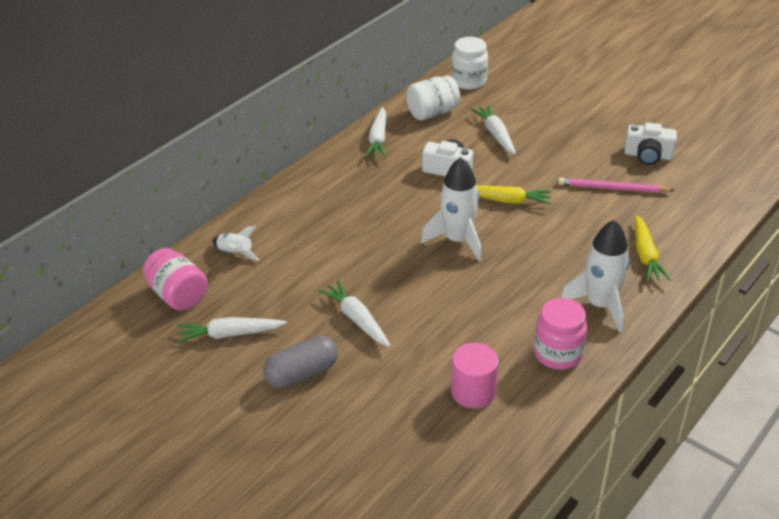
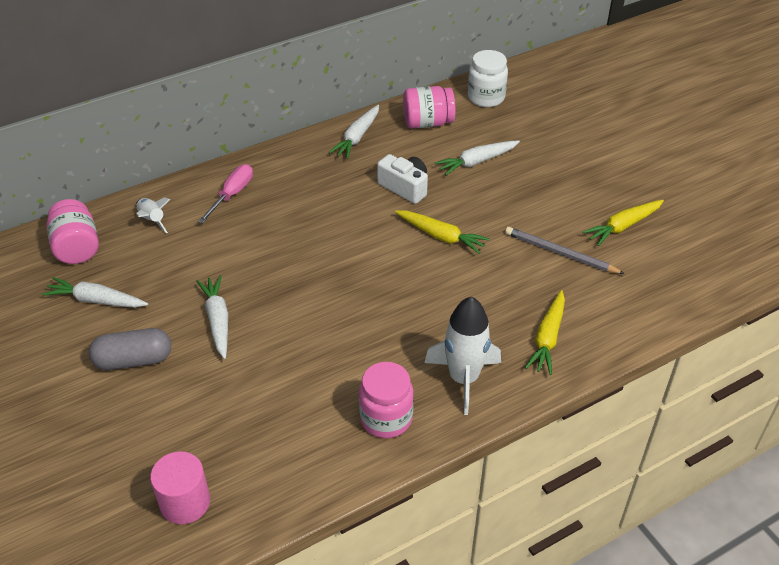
camera: 20 degrees right, 5 degrees up
white jar [406,76,460,120] -> pink jar [403,86,455,128]
white rocket [421,157,482,262] -> none
pink cylinder [451,343,498,409] -> pink cylinder moved to [150,451,210,524]
white carrot [471,105,516,155] -> white carrot turned 120 degrees counterclockwise [435,140,520,176]
pink pencil [558,178,675,193] -> grey pencil [505,227,625,274]
white camera [624,122,677,165] -> yellow carrot [582,200,664,246]
none -> pink screwdriver [198,164,253,223]

